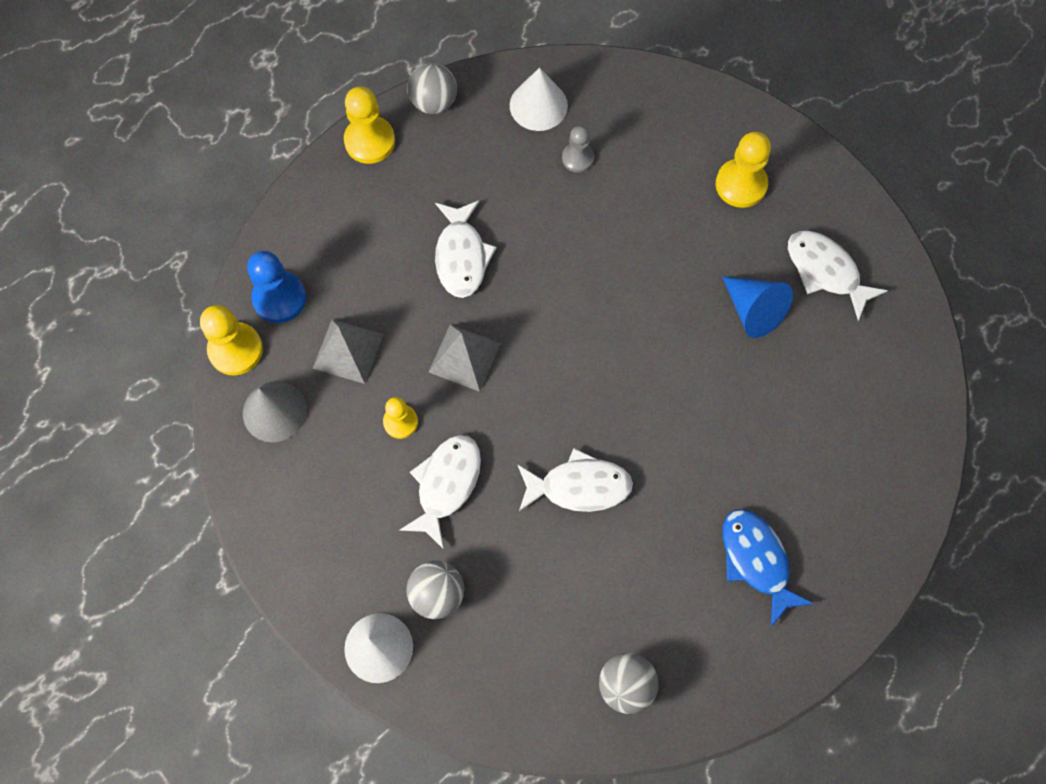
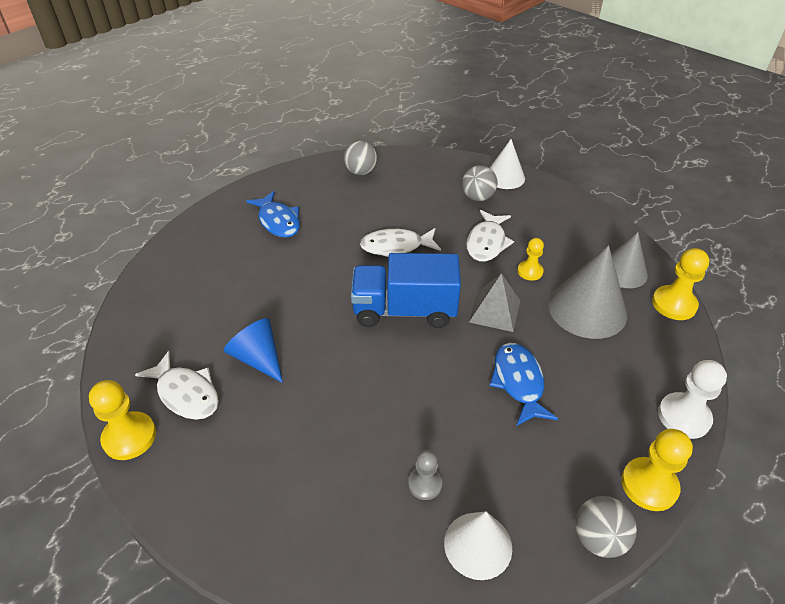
camera: 175 degrees right, 25 degrees down
blue pawn [247,251,306,323] -> none
grey pyramid [312,319,384,384] -> grey cone [548,245,627,339]
white fish [435,200,497,298] -> blue fish [490,343,558,426]
yellow pawn [716,132,771,208] -> yellow pawn moved to [89,380,156,460]
none -> blue truck [351,253,461,328]
none -> white pawn [658,360,727,439]

